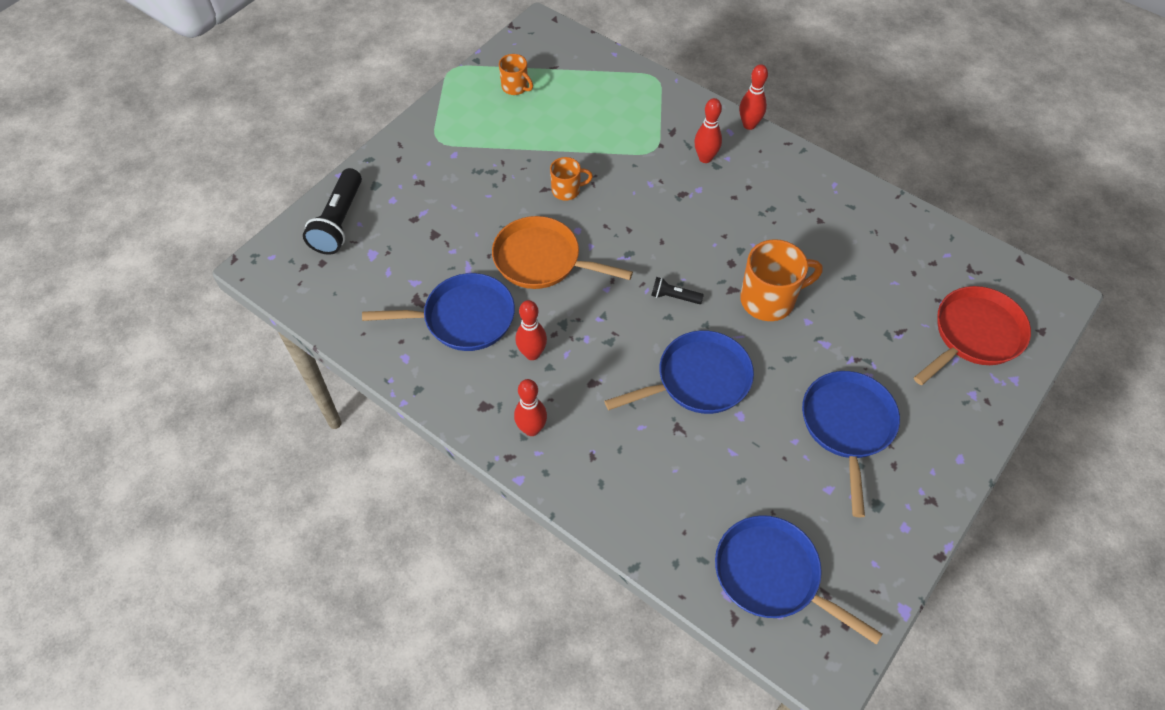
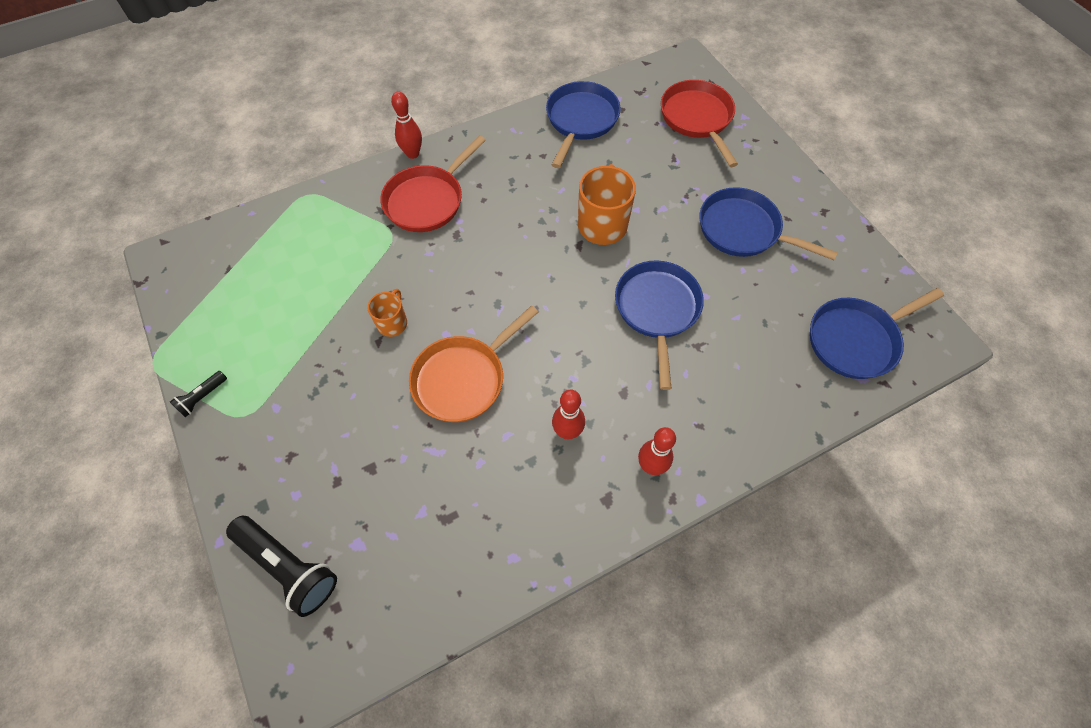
camera: 65 degrees left, 5 degrees up
blue pan [362,273,515,351] -> blue pan moved to [546,81,621,168]
orange mug [499,54,533,95] -> none
black flashlight [651,277,704,304] -> black flashlight moved to [170,371,227,417]
red bowling pin [694,98,722,163] -> red pan [380,135,486,232]

